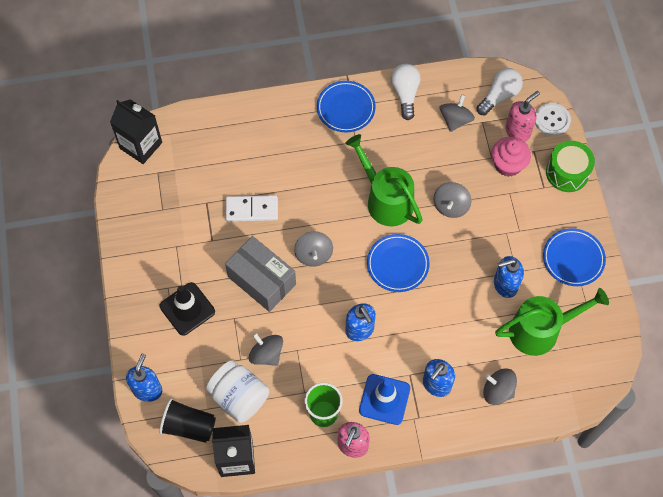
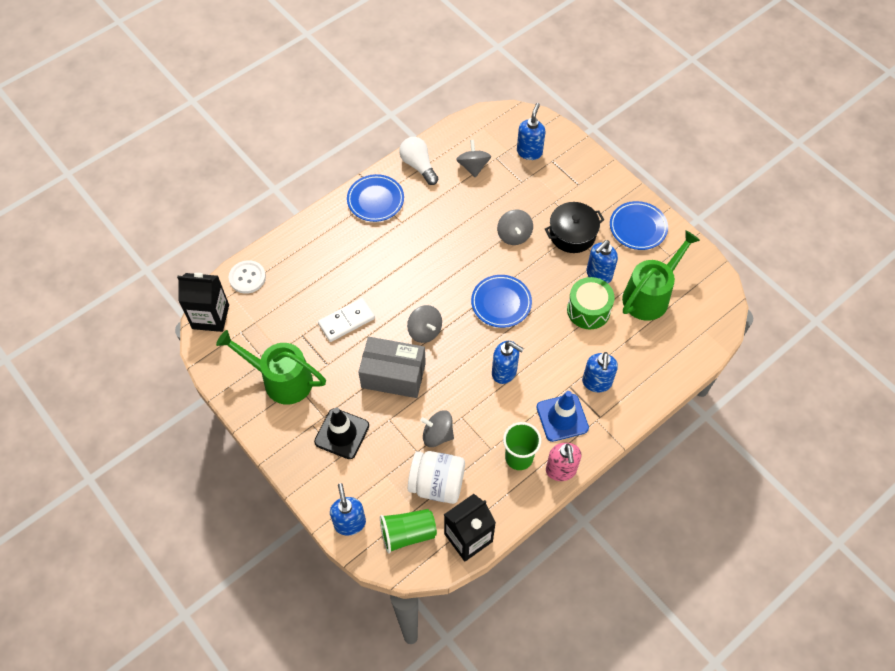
camera: 30 degrees left, 5 degrees down
black cup [159,398,216,443] -> green cup [380,509,437,554]
green watering can [345,134,423,226] -> green watering can moved to [216,330,326,405]
white light bulb [477,68,523,115] -> none
grey spinning top [483,368,517,405] -> none
pink cupcake [492,137,531,177] -> none
pink soap dispenser [505,91,540,142] -> blue soap dispenser [517,103,546,160]
white button [535,103,571,136] -> white button moved to [229,260,266,294]
green drum [546,141,595,192] -> green drum moved to [567,277,615,329]
none -> black pot [545,202,604,253]

